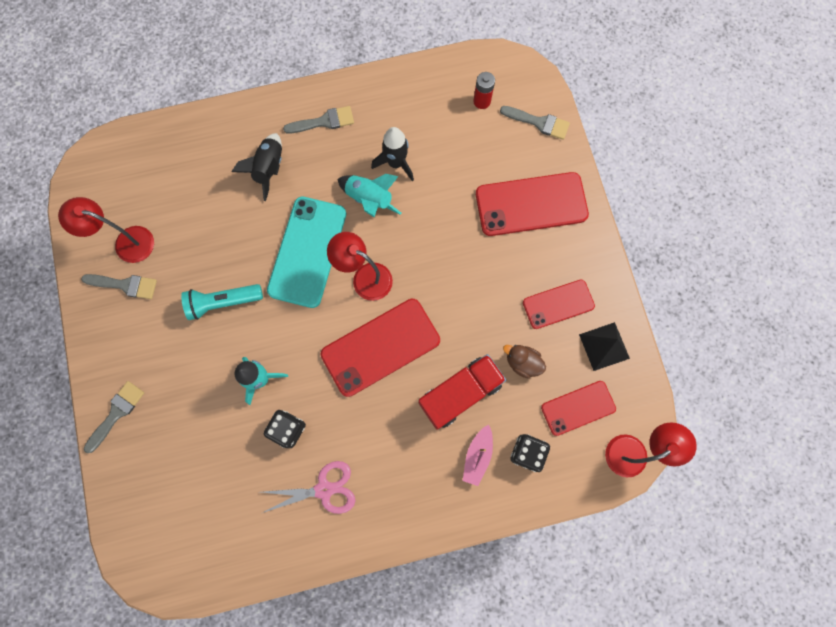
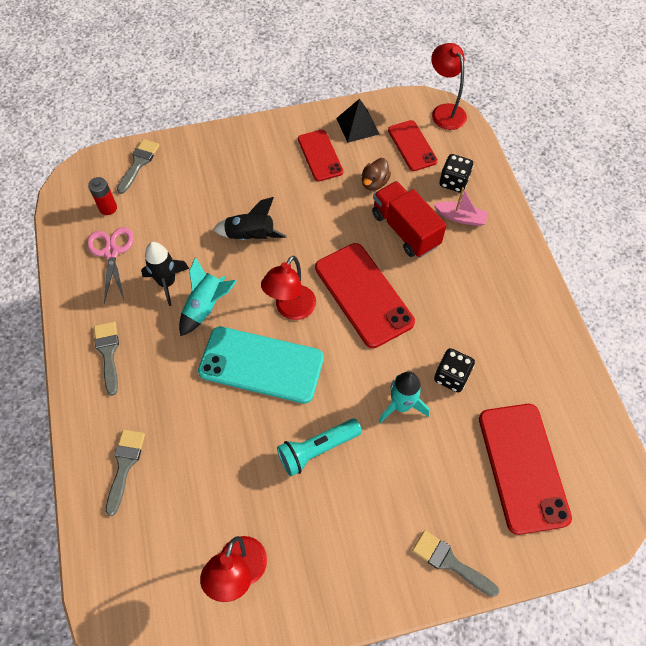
camera: 90 degrees left, 15 degrees down
grey brush [81,274,157,299] -> grey brush moved to [106,430,145,516]
turquoise flashlight [181,284,263,320] -> turquoise flashlight turned 75 degrees clockwise [277,419,362,476]
black rocket [232,133,282,201] -> black rocket moved to [213,197,286,240]
pink scissors [262,461,355,514] -> pink scissors moved to [87,227,134,303]
red phone [476,172,589,236] -> red phone moved to [479,404,572,535]

